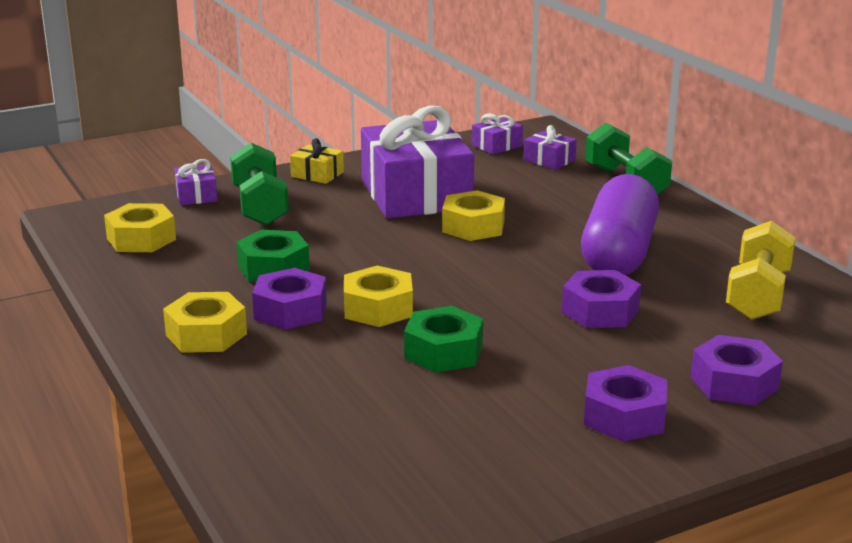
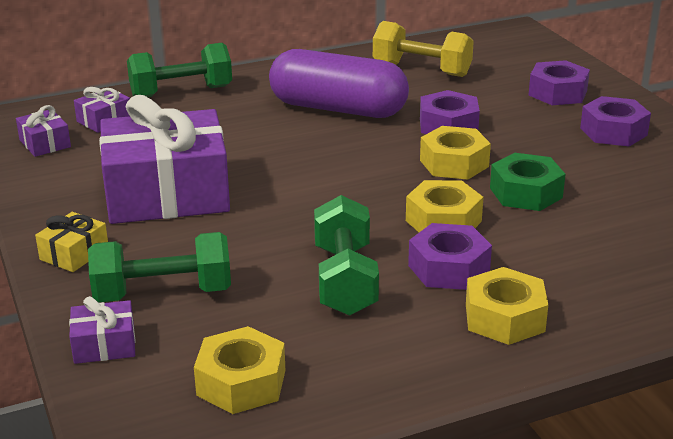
camera: 85 degrees left, 5 degrees up
green nut [236,230,310,282] -> green dumbbell [314,195,379,316]
yellow nut [442,190,505,241] -> yellow nut moved to [420,126,491,180]

